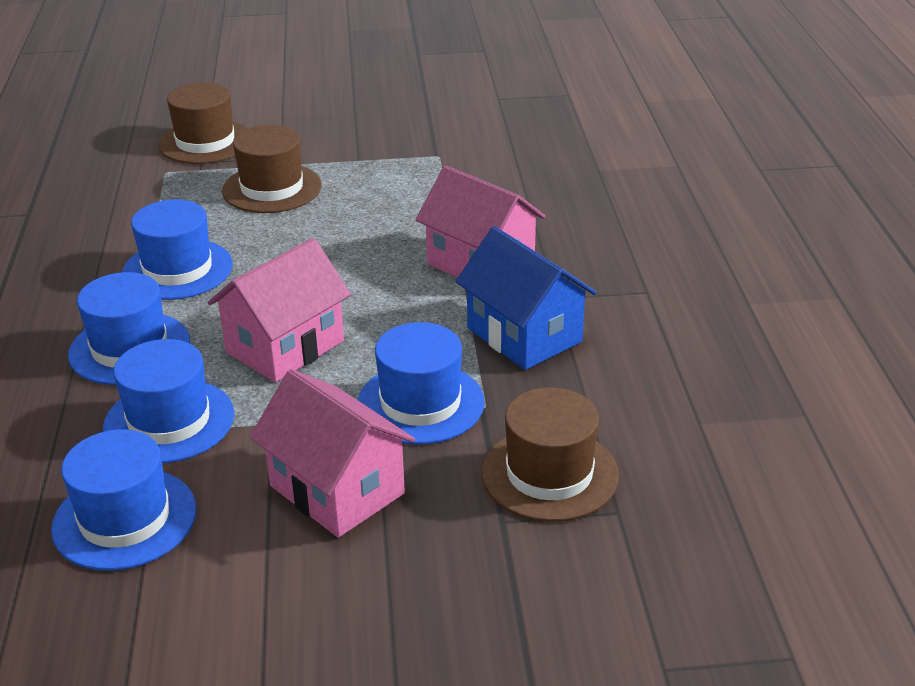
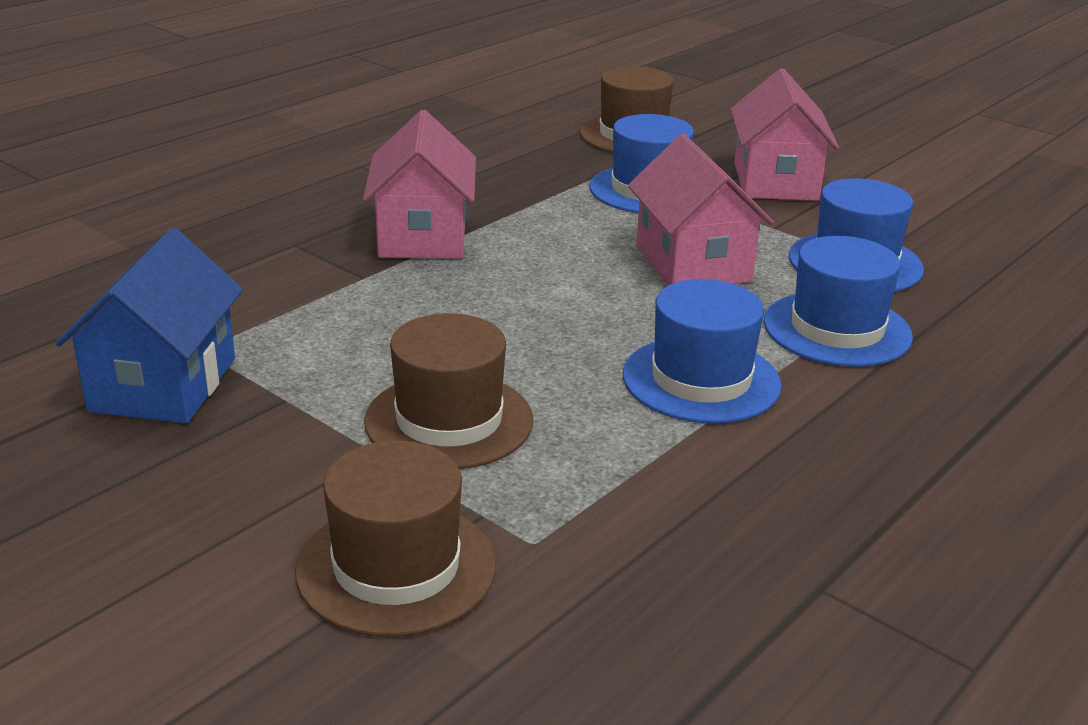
camera: 135 degrees left, 5 degrees down
blue hat [51,430,196,571] -> none
pink house [208,238,351,382] -> pink house turned 75 degrees clockwise [628,134,774,285]
blue house [456,226,596,370] -> blue house moved to [55,228,243,424]

